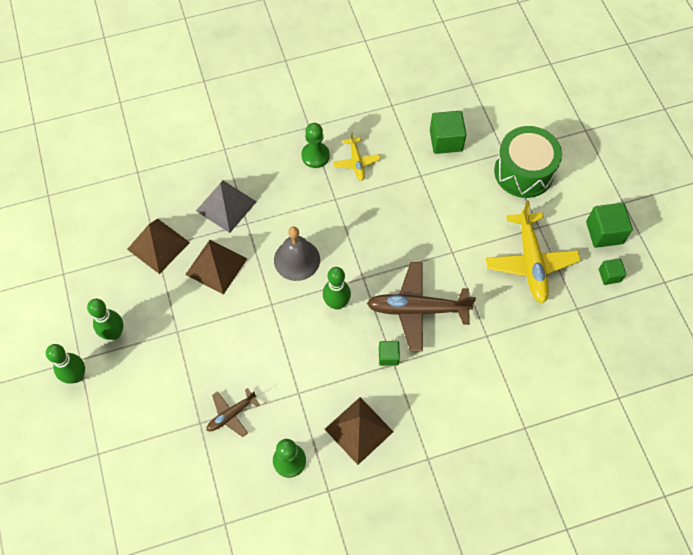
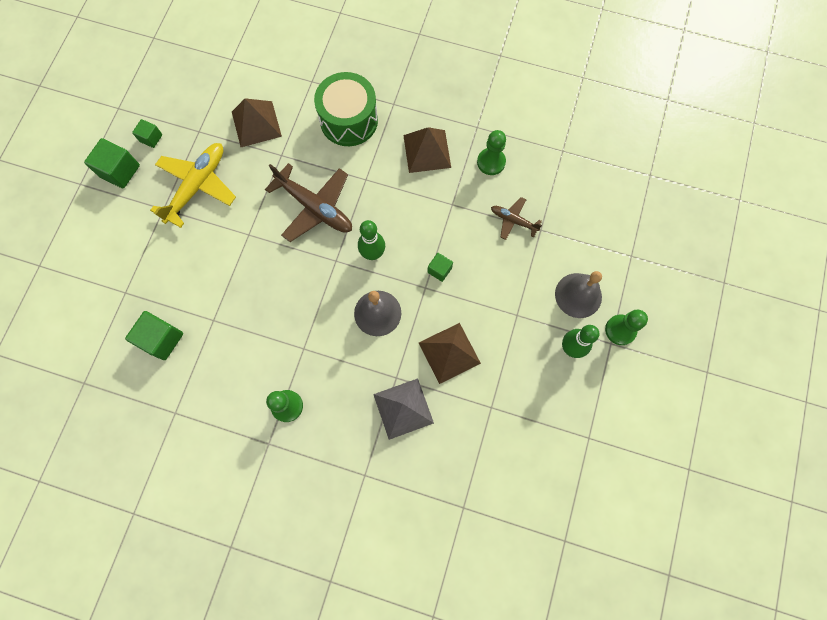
camera: 145 degrees left, 10 degrees up
green bowling pin [46,344,85,384] -> green pawn [605,310,648,345]
brown pyramid [127,219,190,274] -> brown pyramid moved to [232,98,282,147]
brown plane [206,388,260,437] -> brown plane turned 150 degrees counterclockwise [491,197,542,240]
yellow plane [333,132,380,181] -> none
green cube [379,341,400,366] -> green cube moved to [427,253,453,282]
green drum [494,126,562,198] -> green drum moved to [314,72,378,146]
none -> grey bell [555,271,602,318]

